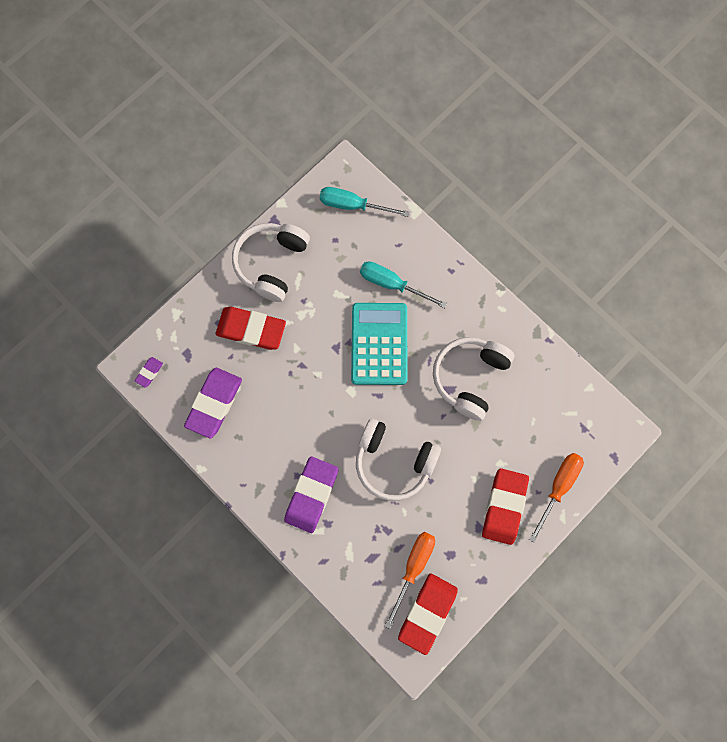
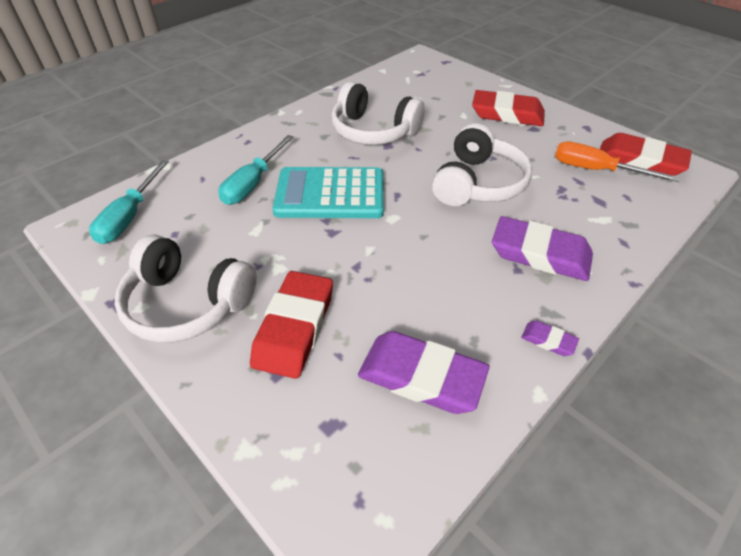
camera: 90 degrees left, 30 degrees down
purple eraser [135,357,163,388] -> purple eraser moved to [521,321,579,356]
orange screwdriver [529,453,584,543] -> none

